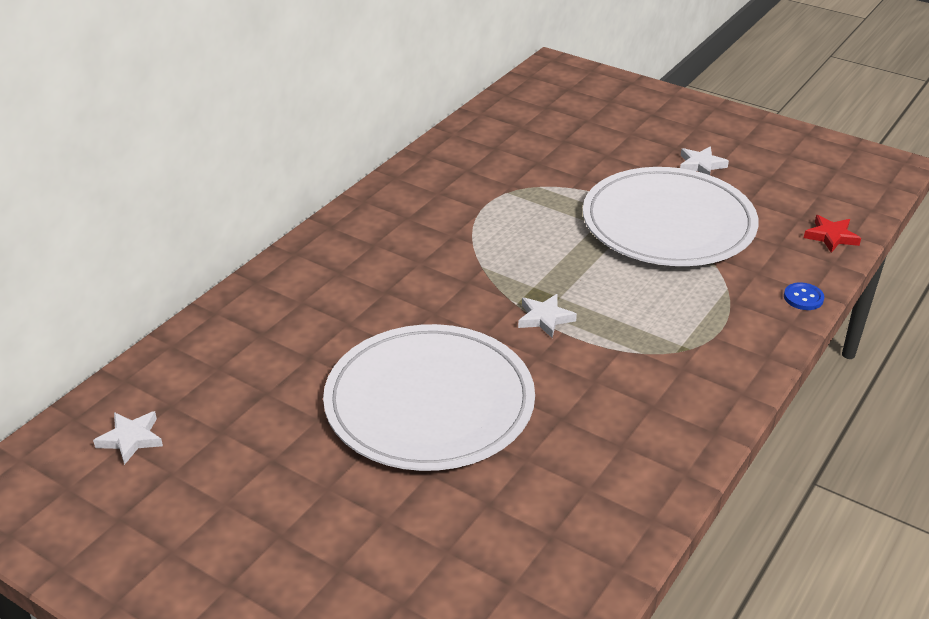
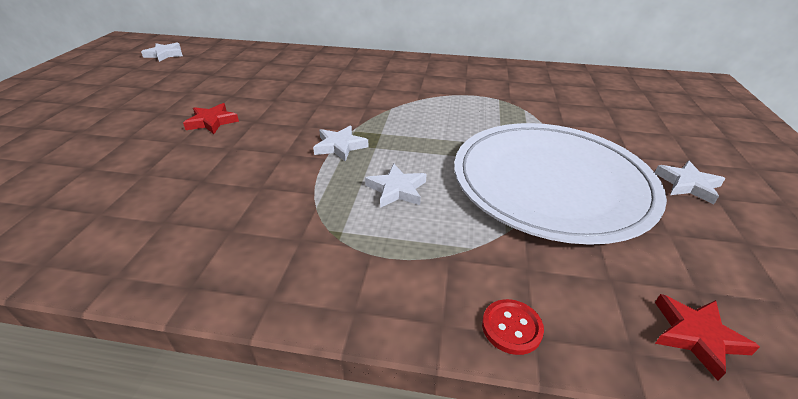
camera: 65 degrees right, 0 degrees up
white plate [323,324,535,471] -> red star [183,103,239,134]
blue button [784,282,824,310] -> red button [482,299,544,355]
none -> white star [365,163,426,208]

